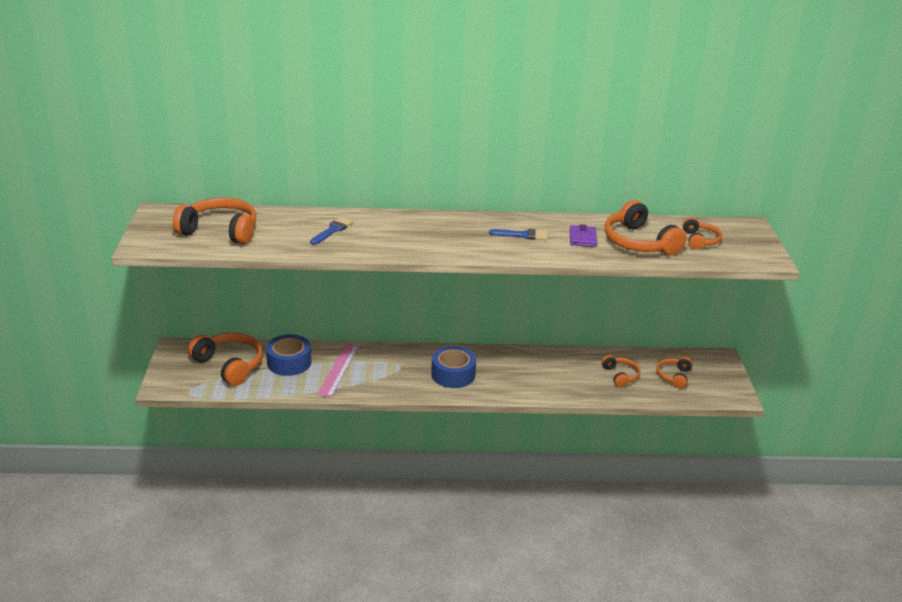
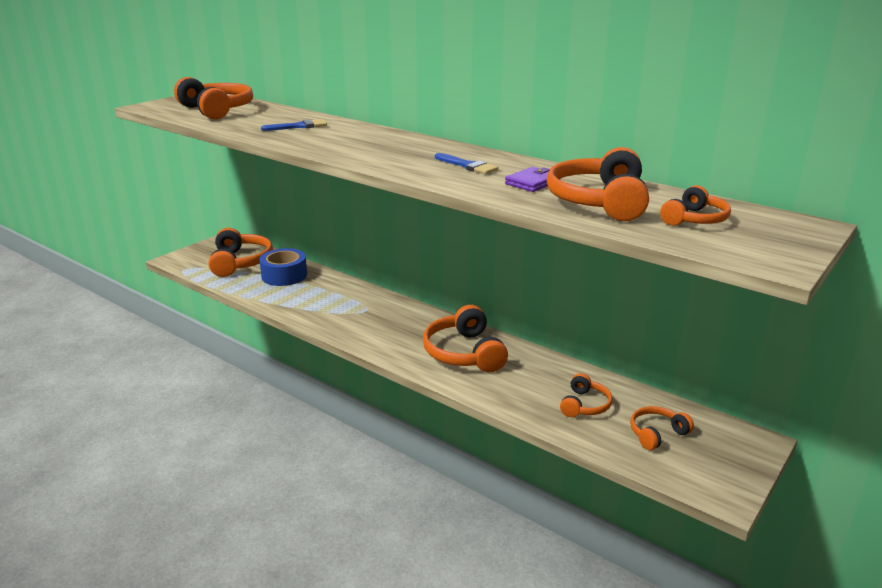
camera: 40 degrees right, 5 degrees down
pink ruler [317,344,359,398] -> none
blue tape [431,346,476,388] -> none
none -> orange headphones [423,305,508,372]

